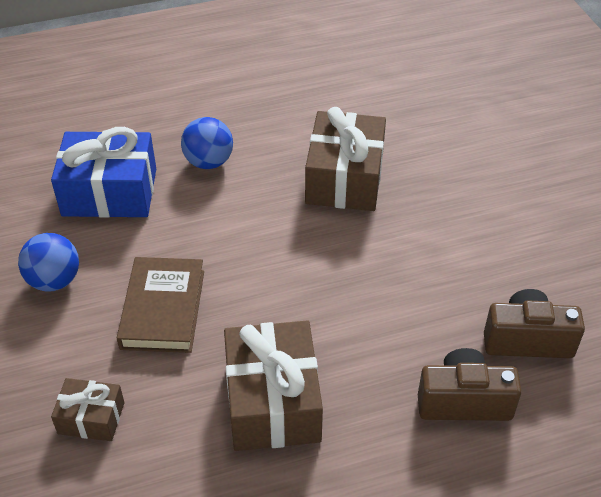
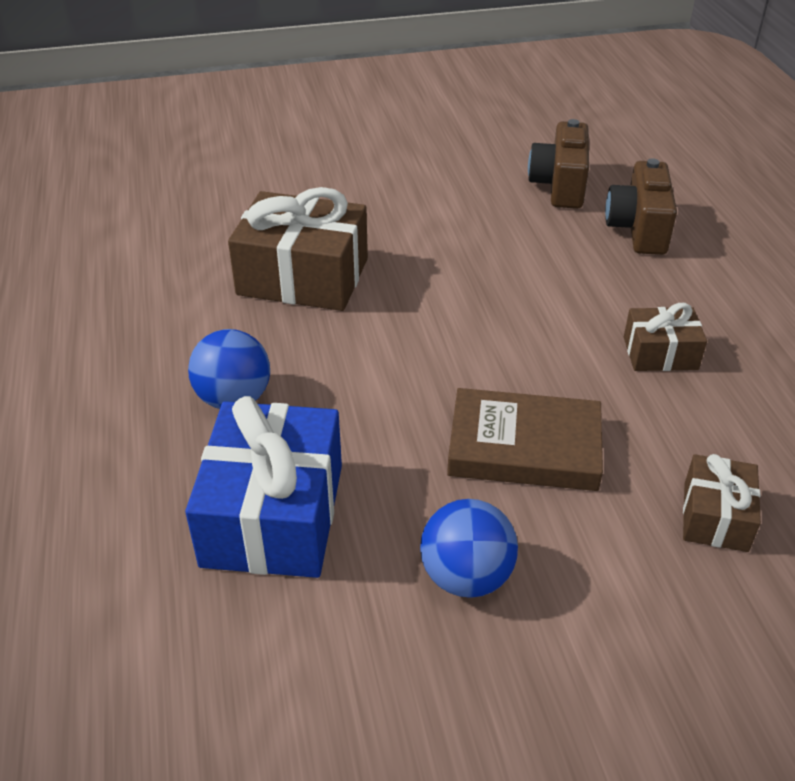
camera: 85 degrees left, 5 degrees down
brown gift [224,321,323,451] -> brown gift [624,303,707,371], size x0.53

